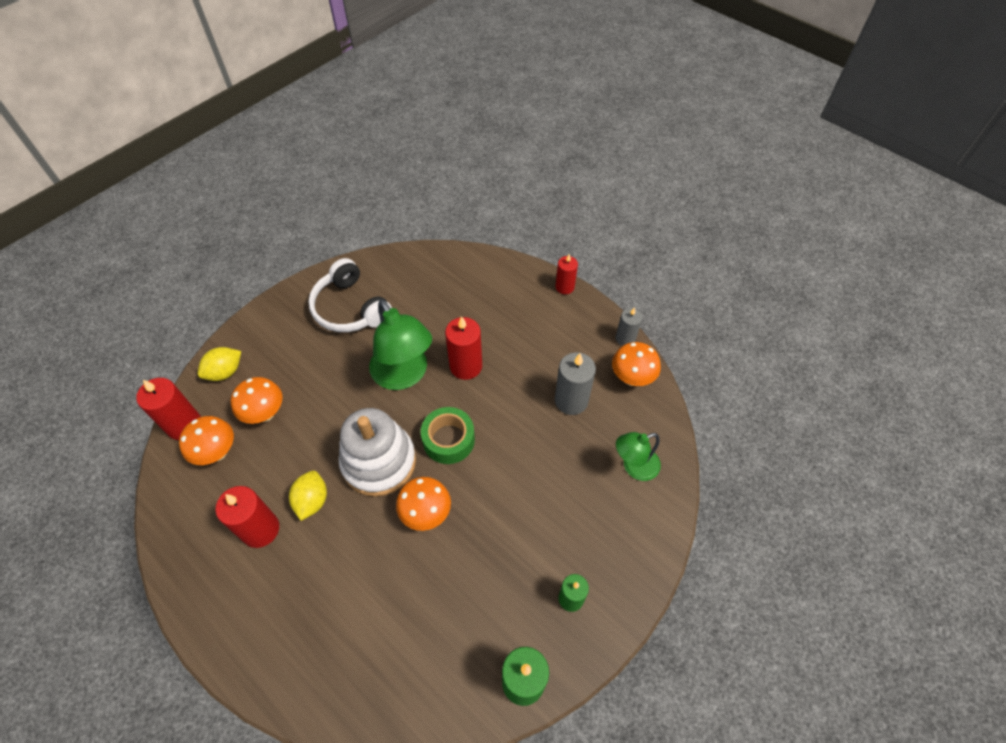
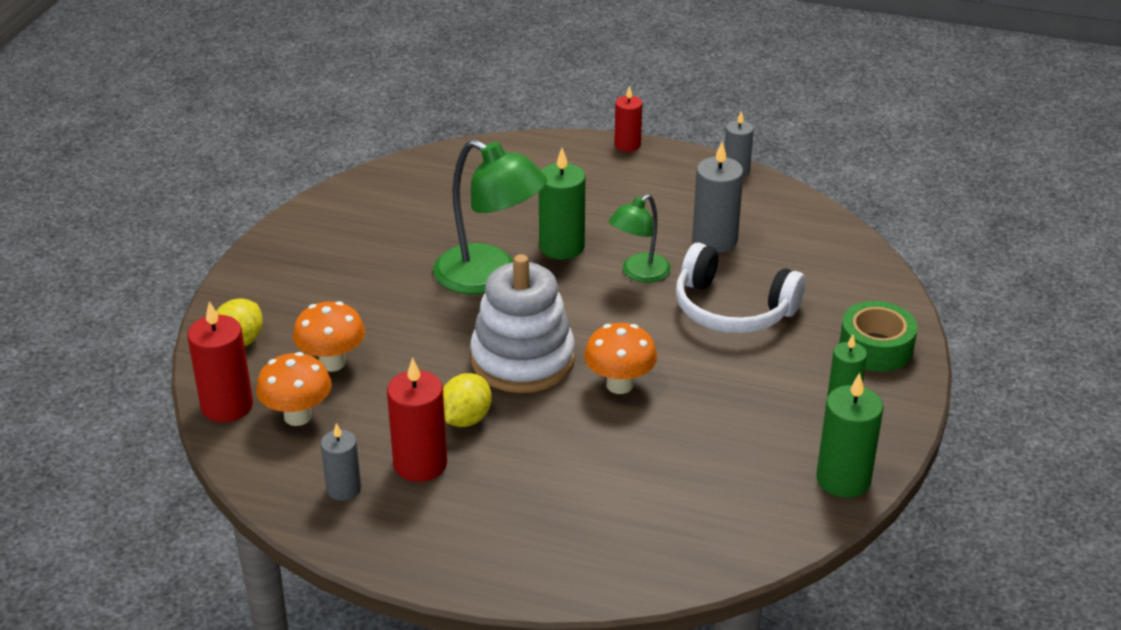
camera: 25 degrees left, 20 degrees down
yellow lemon [289,471,327,521] -> yellow lemon turned 45 degrees clockwise [443,373,492,427]
white headphones [308,258,392,332] -> white headphones moved to [676,242,806,334]
green tape [421,407,475,464] -> green tape moved to [839,301,917,372]
red candle [445,316,482,380] -> green candle [539,148,585,260]
orange mushroom [612,342,661,386] -> none
green lamp [616,432,661,481] -> green lamp moved to [609,194,671,283]
none -> grey candle [321,423,361,501]

